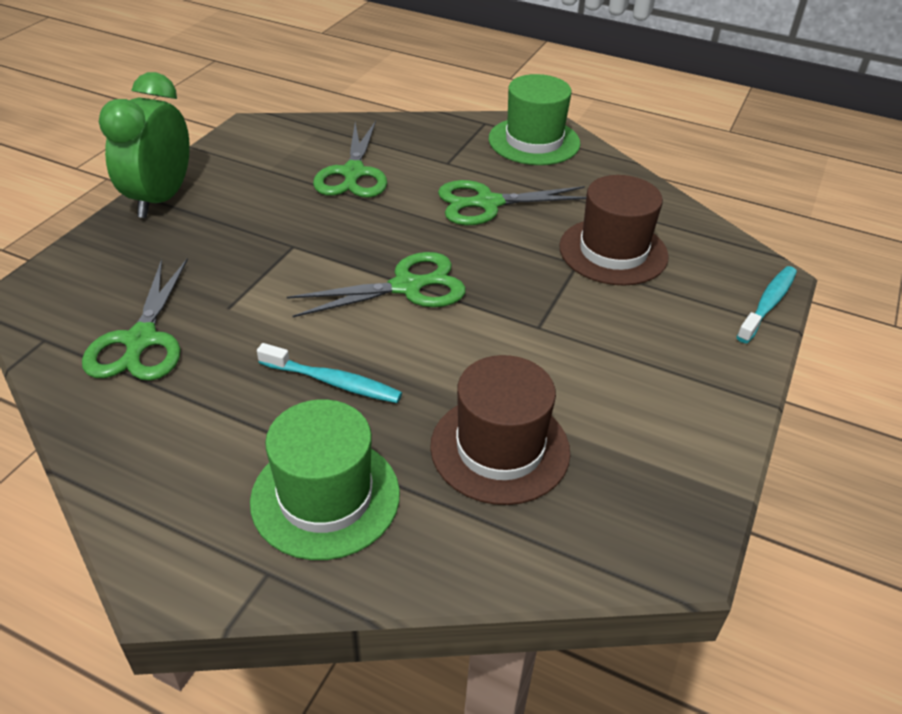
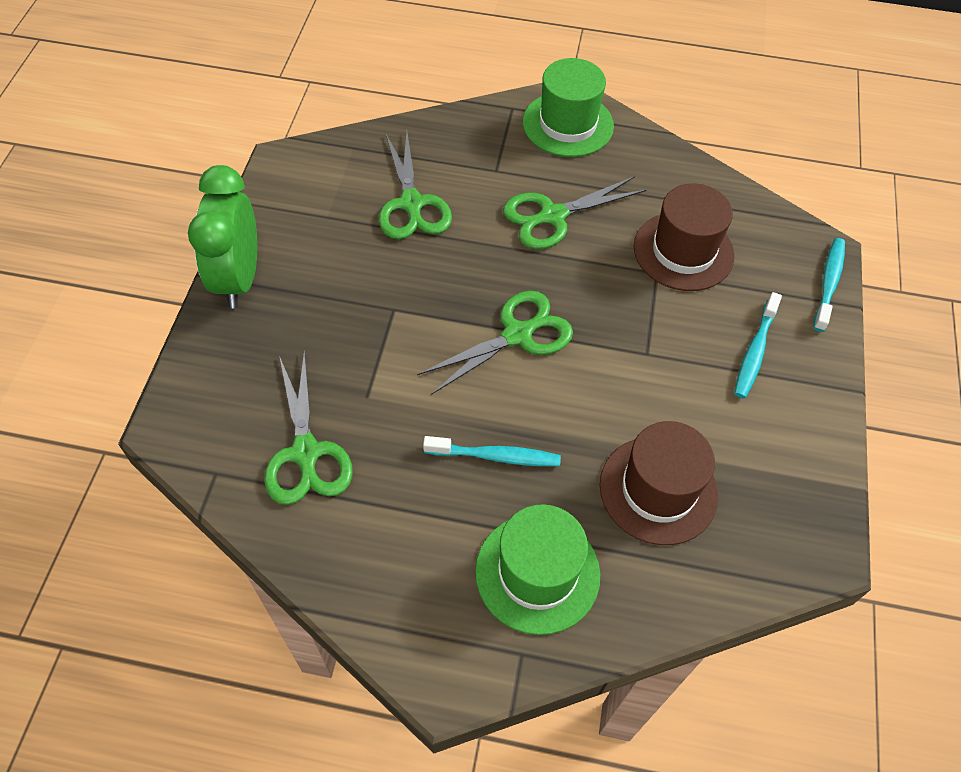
camera: 15 degrees left, 15 degrees up
none -> turquoise toothbrush [734,292,782,398]

